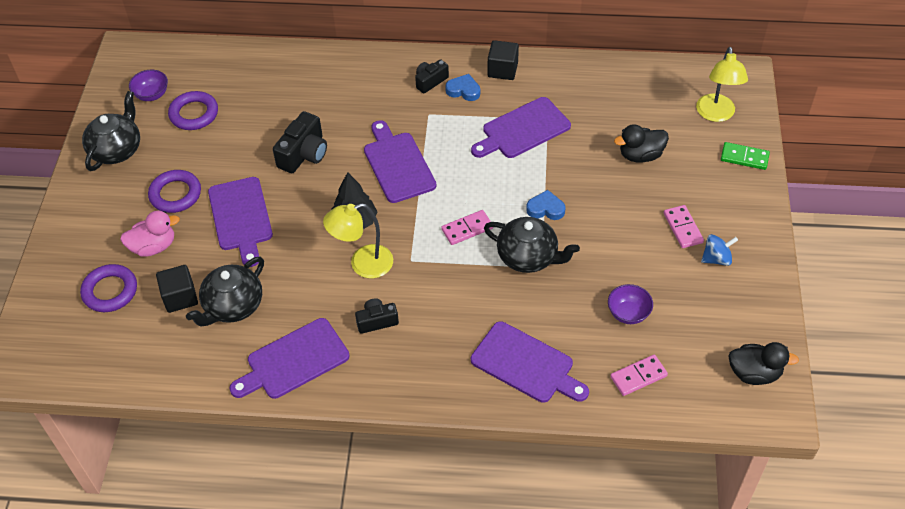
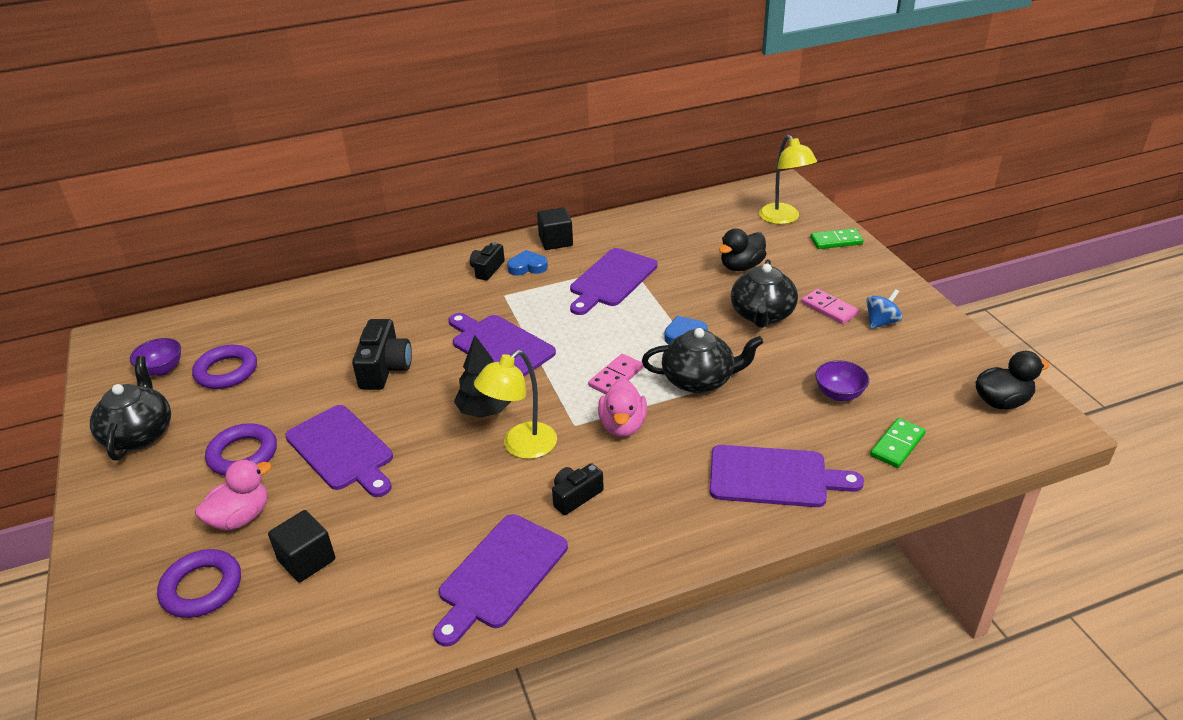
camera: 25 degrees left, 15 degrees down
black teapot [186,257,264,326] -> black teapot moved to [731,259,798,328]
pink domino [610,355,668,396] -> green domino [870,418,926,468]
none -> pink duck [598,379,647,437]

